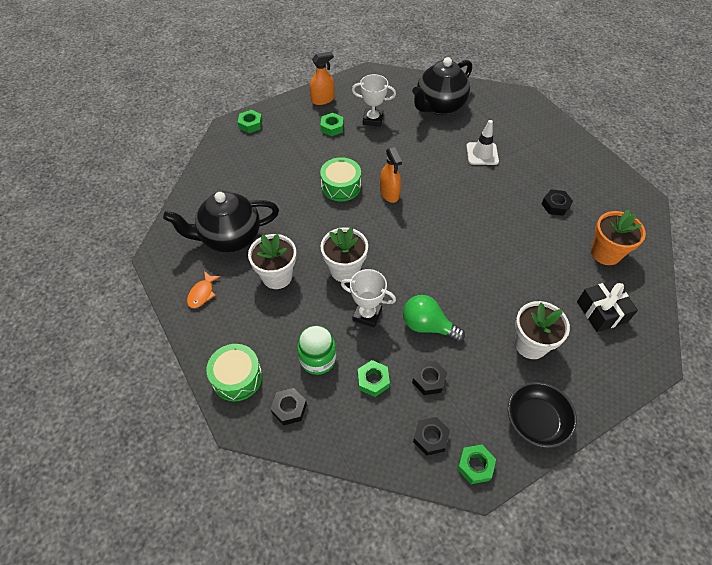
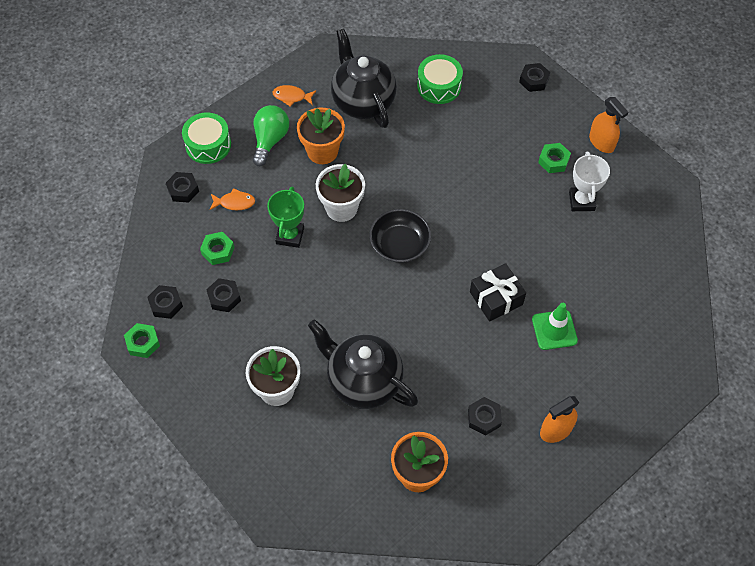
camera: 80 degrees right, 5 degrees up
green nut [238,110,262,133] -> black nut [519,63,551,92]
white flower pot [248,234,297,289] -> orange flower pot [297,108,345,164]
green jar [297,326,336,375] -> orange fish [209,188,255,210]
green drum [320,157,361,202] -> green drum moved to [417,54,463,104]
white trophy [341,269,396,328] -> green trophy [267,187,304,248]
orange spray bottle [380,147,402,203] -> orange spray bottle moved to [540,396,579,443]
green light bulb [403,295,465,342] -> green light bulb moved to [253,105,289,166]
black teapot [412,57,472,115] -> black teapot moved to [308,319,418,409]
white traffic cone [466,120,499,165] -> green traffic cone [532,303,578,350]
black bowl [508,382,577,448] -> black bowl moved to [370,209,431,263]
black gift [577,280,638,332] -> black gift moved to [470,263,526,321]

